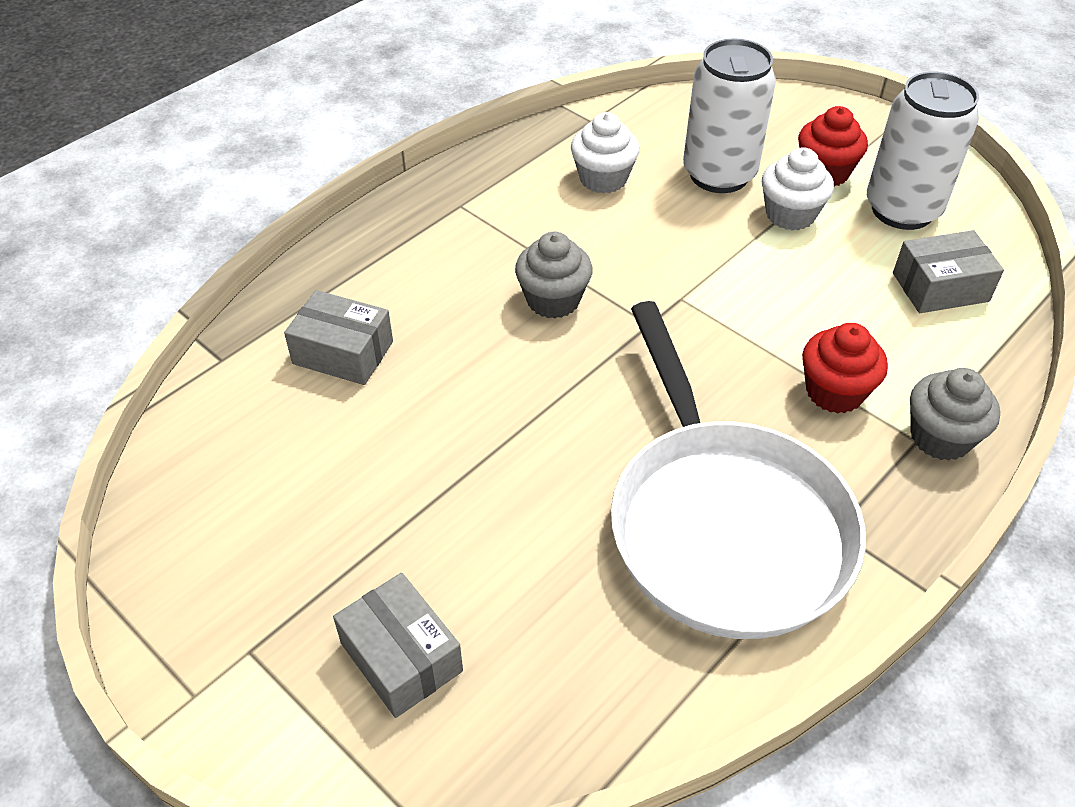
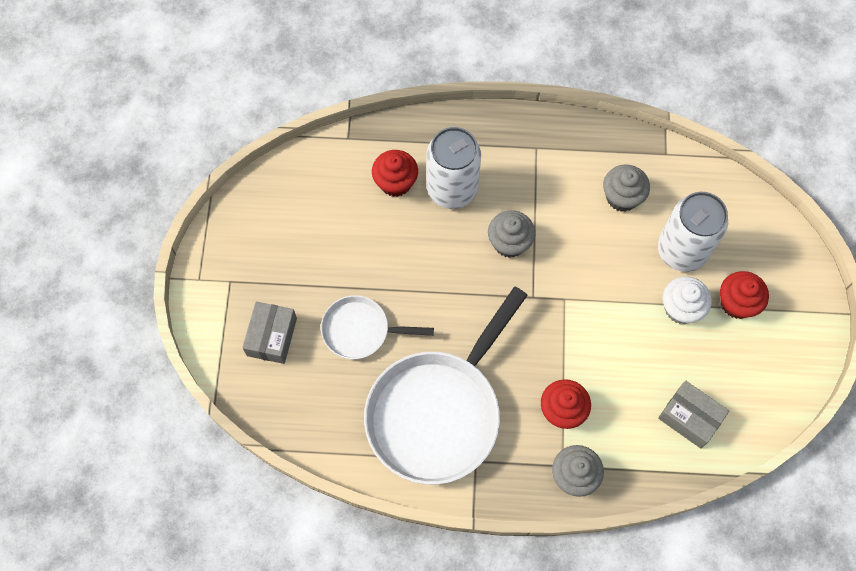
camera: 50 degrees right, 20 degrees up
grey box [284,290,393,385] -> red cupcake [372,150,418,197]
white cupcake [571,112,640,194] -> grey cupcake [603,164,650,212]
white can [867,72,979,230] -> white can moved to [427,127,481,209]
none -> white pan [321,295,434,359]

